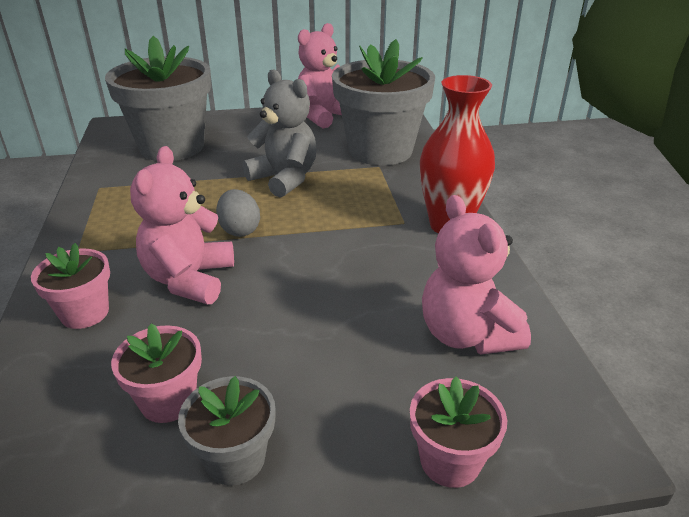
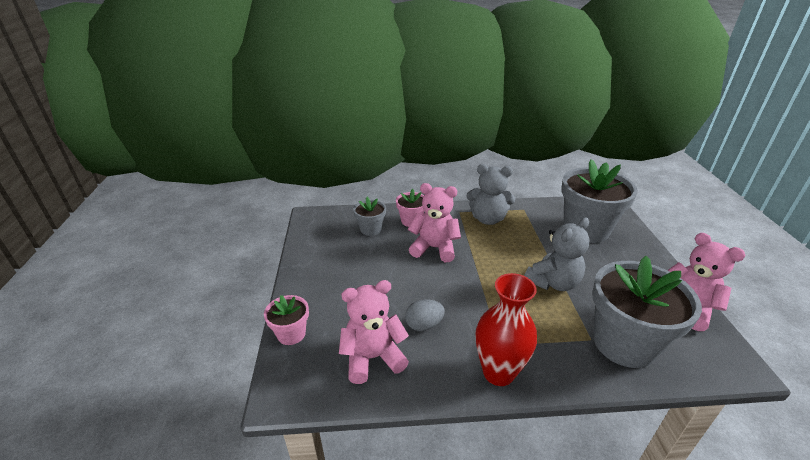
camera: 95 degrees right, 0 degrees up
pink flower pot [111,323,202,423] -> none
grey flower pot [178,376,276,486] -> grey flower pot moved to [353,197,386,236]
grey egg [216,189,260,237] -> grey egg moved to [405,299,445,331]
none -> grey teddy bear [466,164,515,225]

